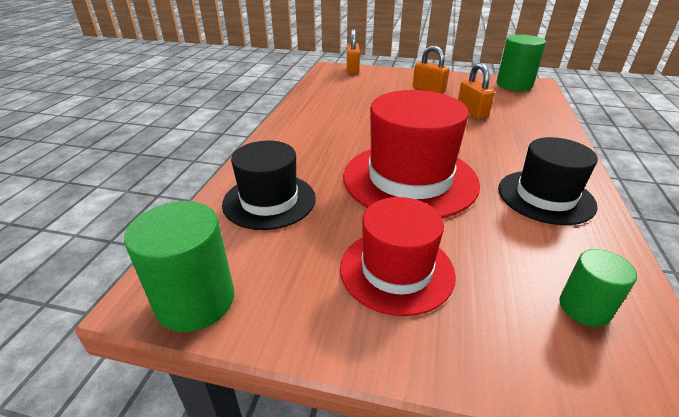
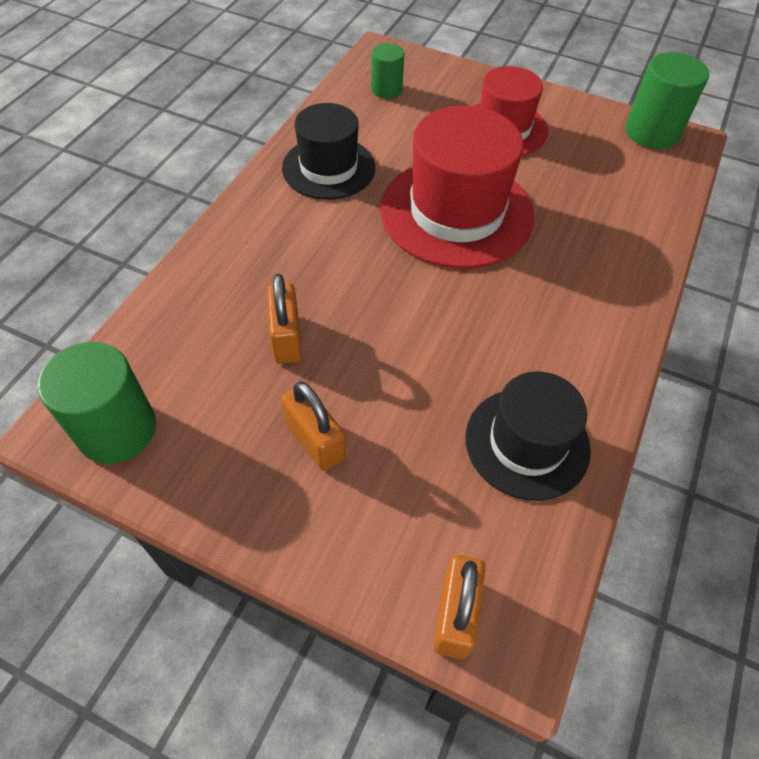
camera: 170 degrees left, 20 degrees up
black hat [222,141,316,230] -> black hat moved to [465,371,591,501]

